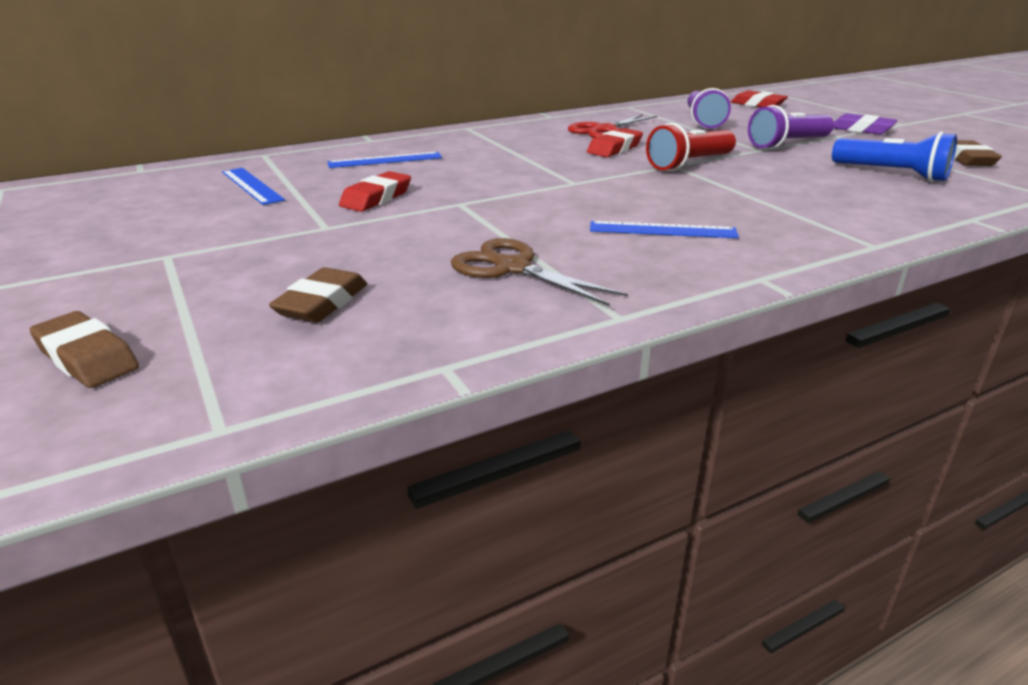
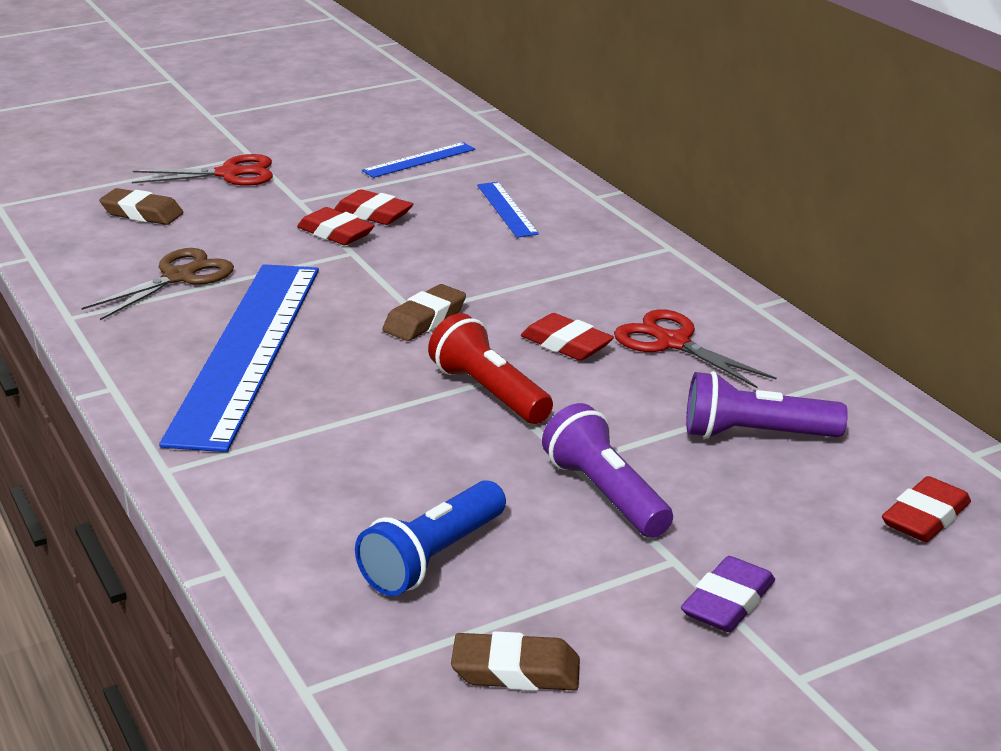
camera: 90 degrees right, 0 degrees up
brown eraser [30,311,139,388] -> brown eraser moved to [382,284,466,341]
blue ruler [590,221,739,238] -> blue ruler [159,264,319,452], size x2.34
none -> red scissors [132,154,273,186]
none -> red eraser [297,207,375,245]

